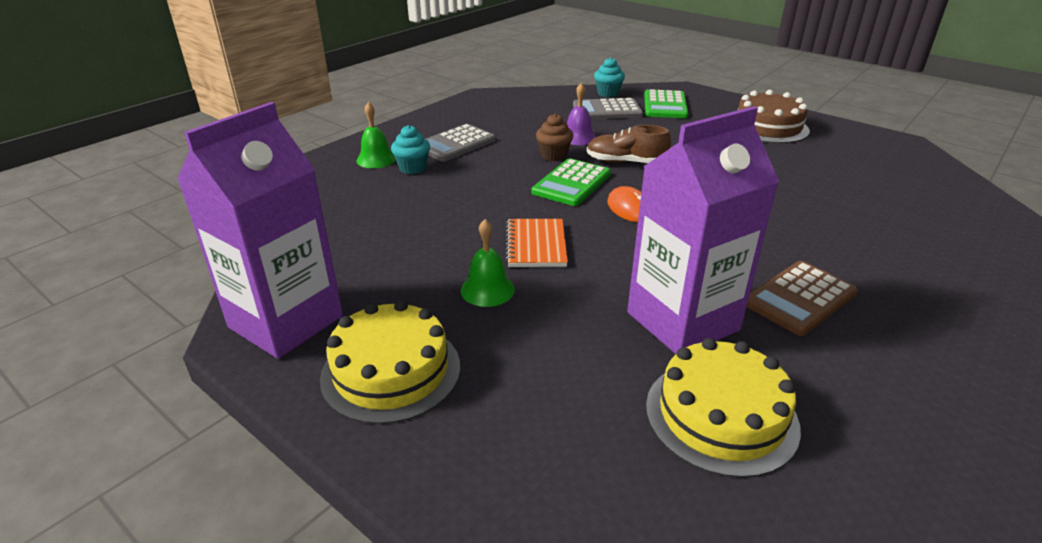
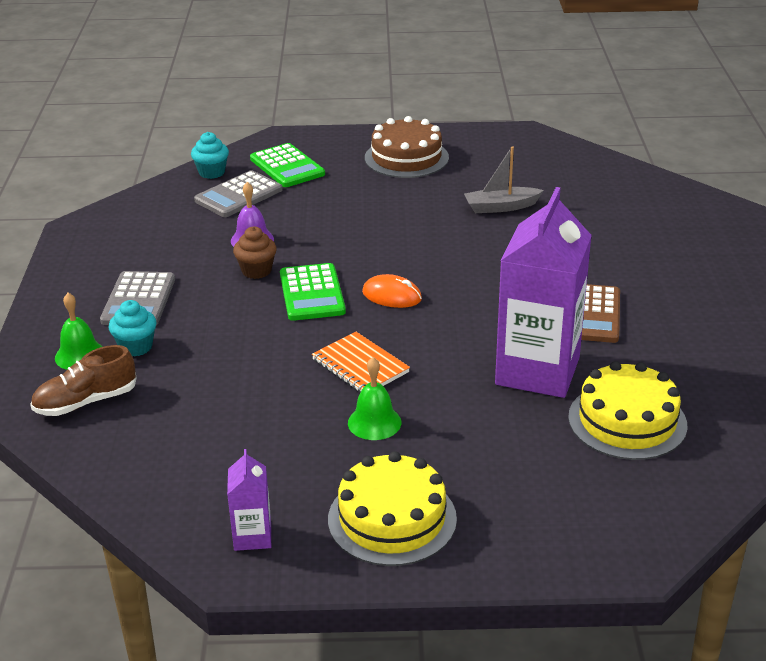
camera: 40 degrees left, 0 degrees up
purple carton [177,102,343,359] -> purple carton [227,449,271,551], size x0.44
brown shoe [587,125,671,163] -> brown shoe moved to [30,345,137,416]
none -> grey boat [464,146,544,213]

